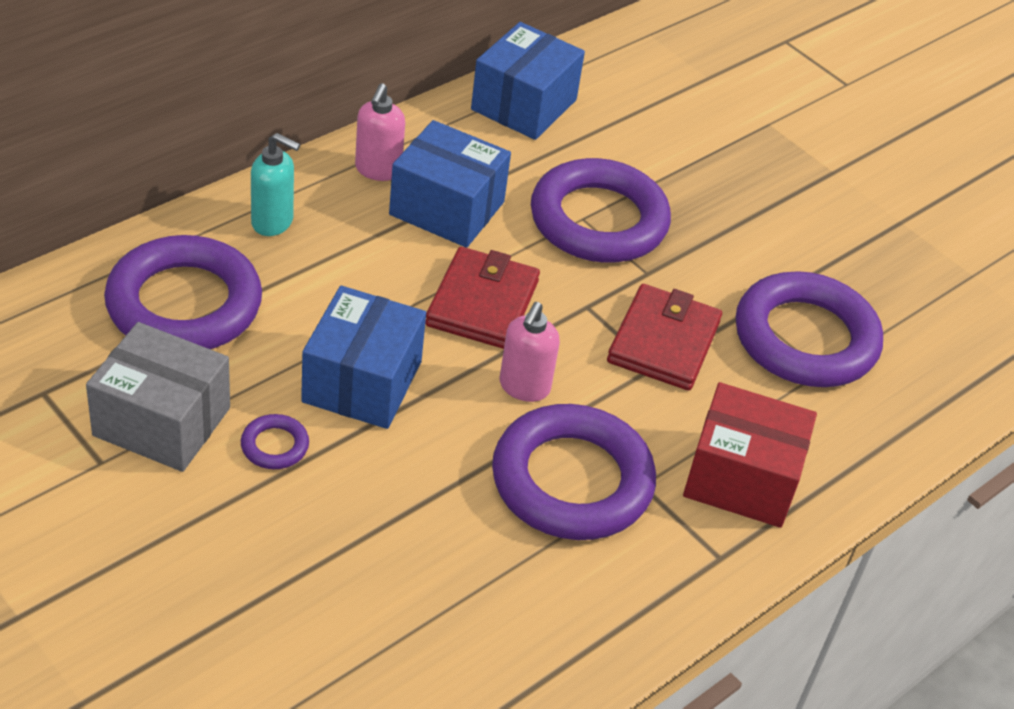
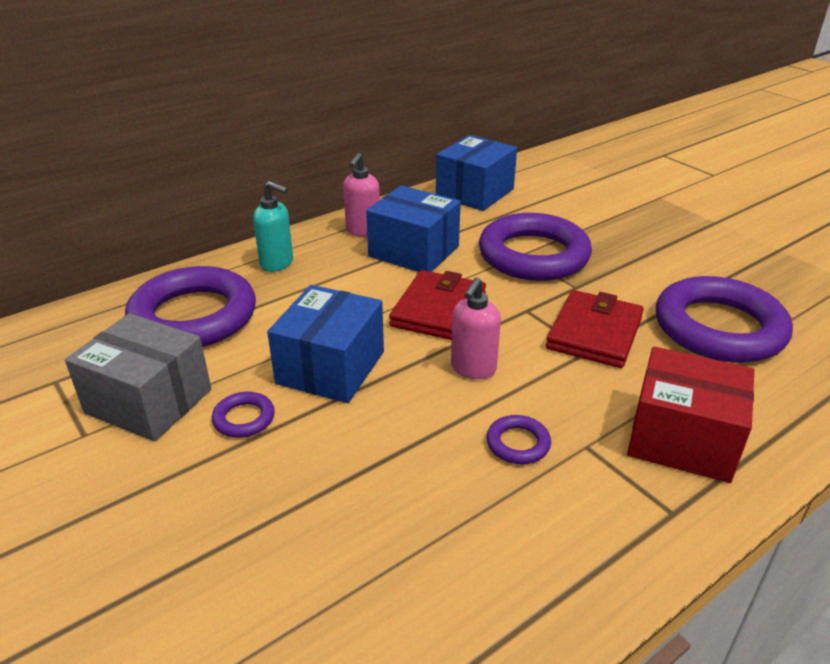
camera: 10 degrees right, 10 degrees down
purple ring [492,404,656,540] -> purple ring [486,415,551,464], size x0.41

